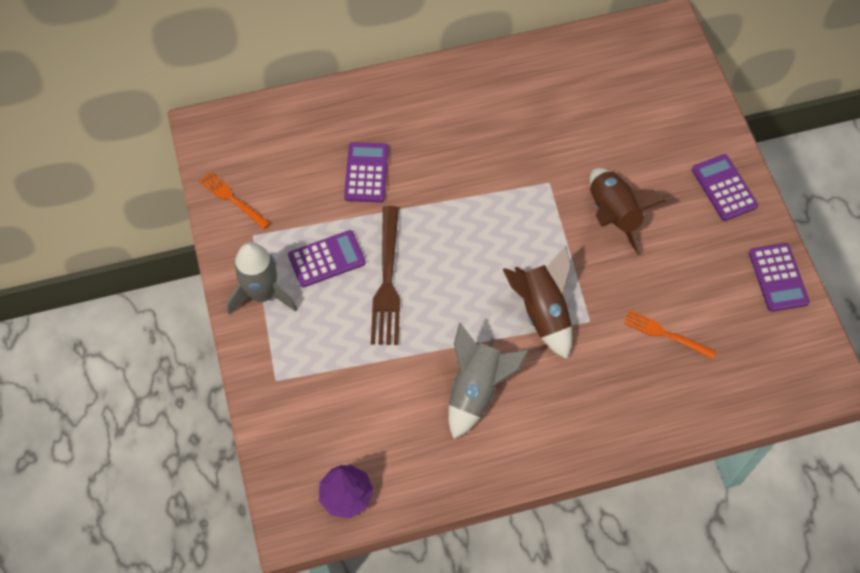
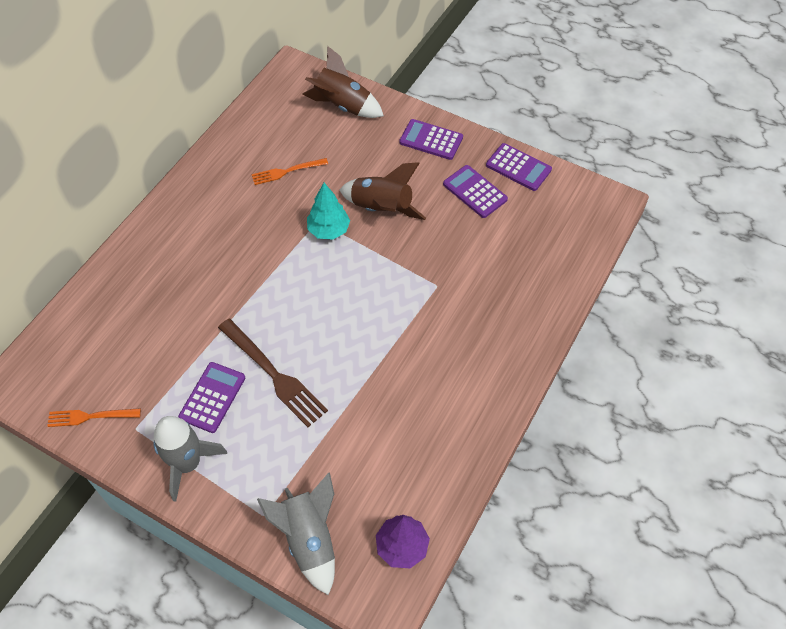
camera: 45 degrees left, 5 degrees down
purple calculator [344,142,388,203] -> purple calculator moved to [443,165,508,218]
grey rocket [448,323,529,439] -> grey rocket moved to [257,472,335,595]
brown rocket [503,246,572,359] -> brown rocket moved to [302,46,384,118]
orange fork [624,310,716,360] -> orange fork moved to [252,158,328,185]
none -> turquoise tree [307,183,350,240]

